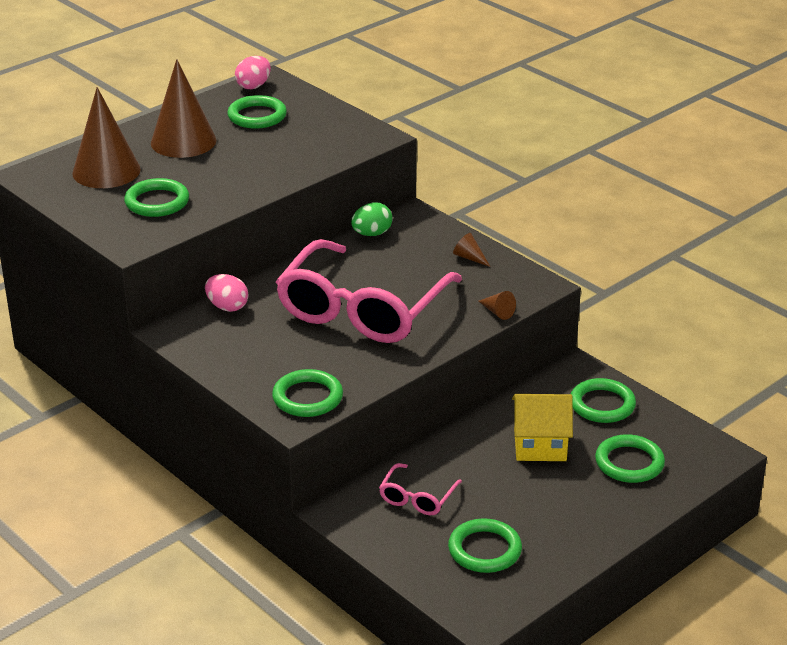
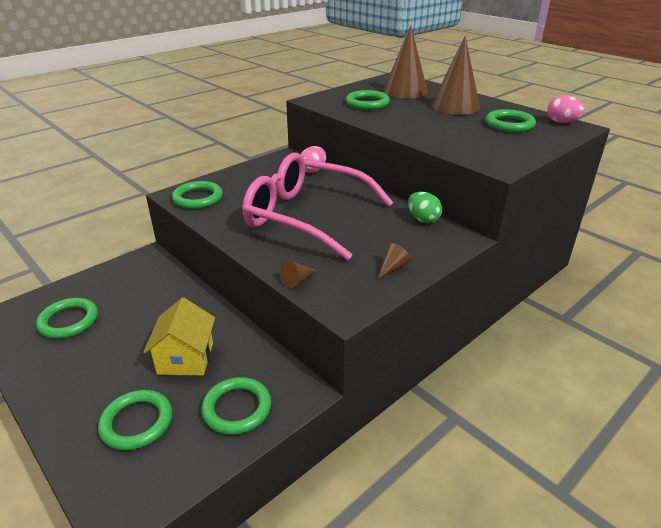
camera: 90 degrees right, 0 degrees up
pink glasses [379,463,462,515] -> none

